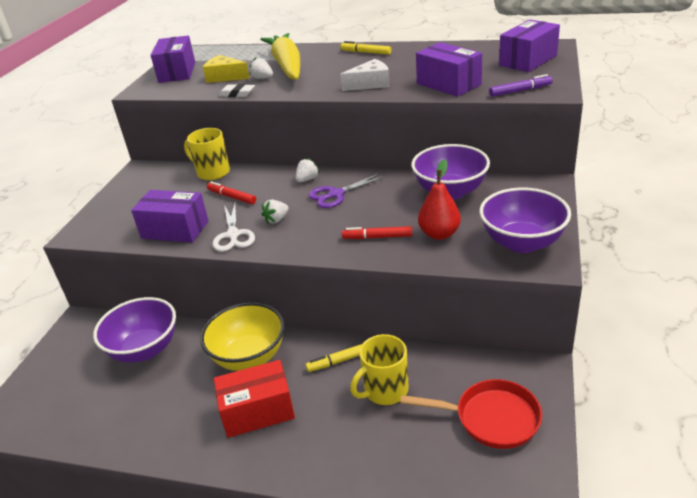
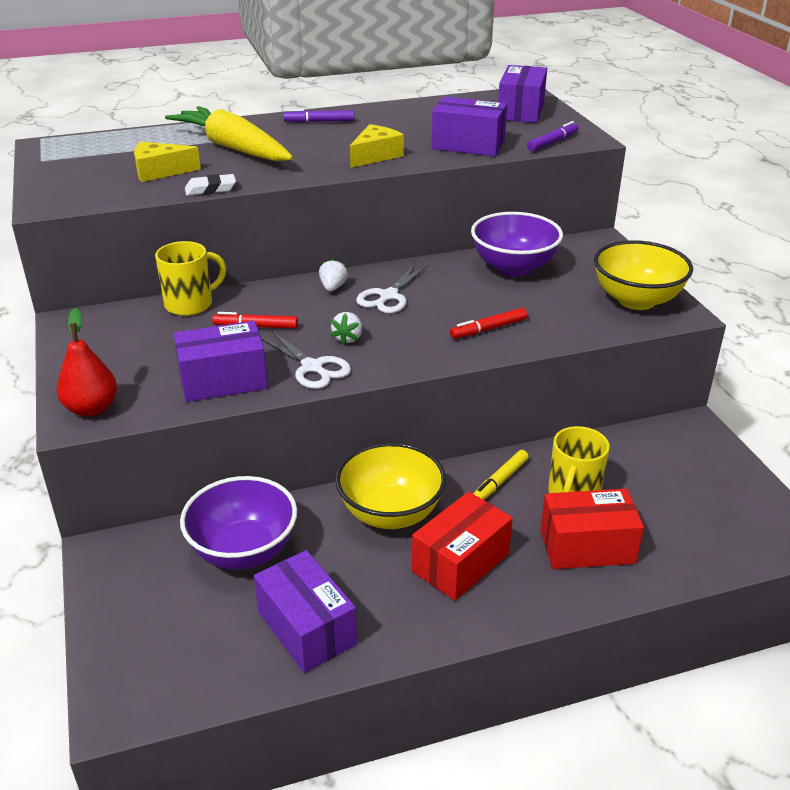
camera: 35 degrees left, 0 degrees up
purple box [151,35,195,83] -> purple box moved to [254,550,357,673]
yellow mug [184,128,230,180] -> yellow mug turned 150 degrees clockwise [155,241,226,316]
white strawberry [249,57,273,79] -> none
purple scissors [308,173,387,208] -> white scissors [356,263,428,313]
yellow marker [340,41,391,55] -> purple marker [283,109,355,123]
white cheese [340,59,390,91] -> yellow cheese [350,124,404,168]
red pan [400,379,542,449] -> none
red pear [418,159,461,240] -> red pear moved to [57,308,117,417]
purple bowl [479,187,571,253] -> yellow bowl [594,240,693,310]
none -> red box [540,489,644,569]

